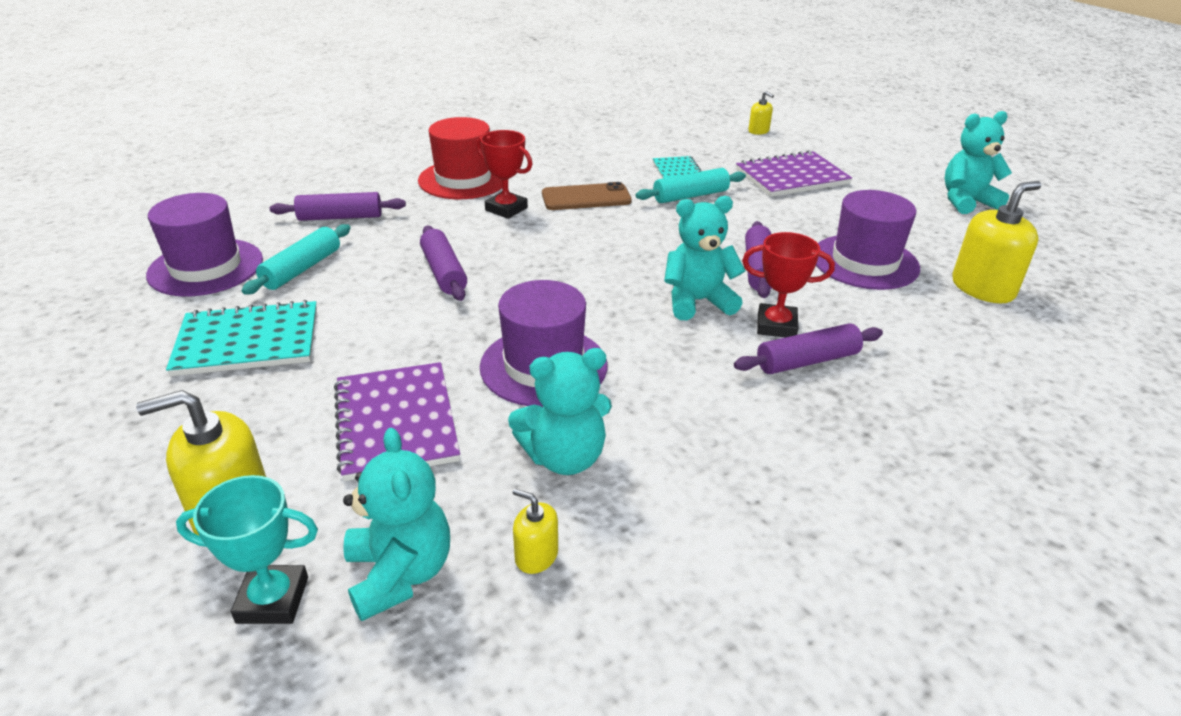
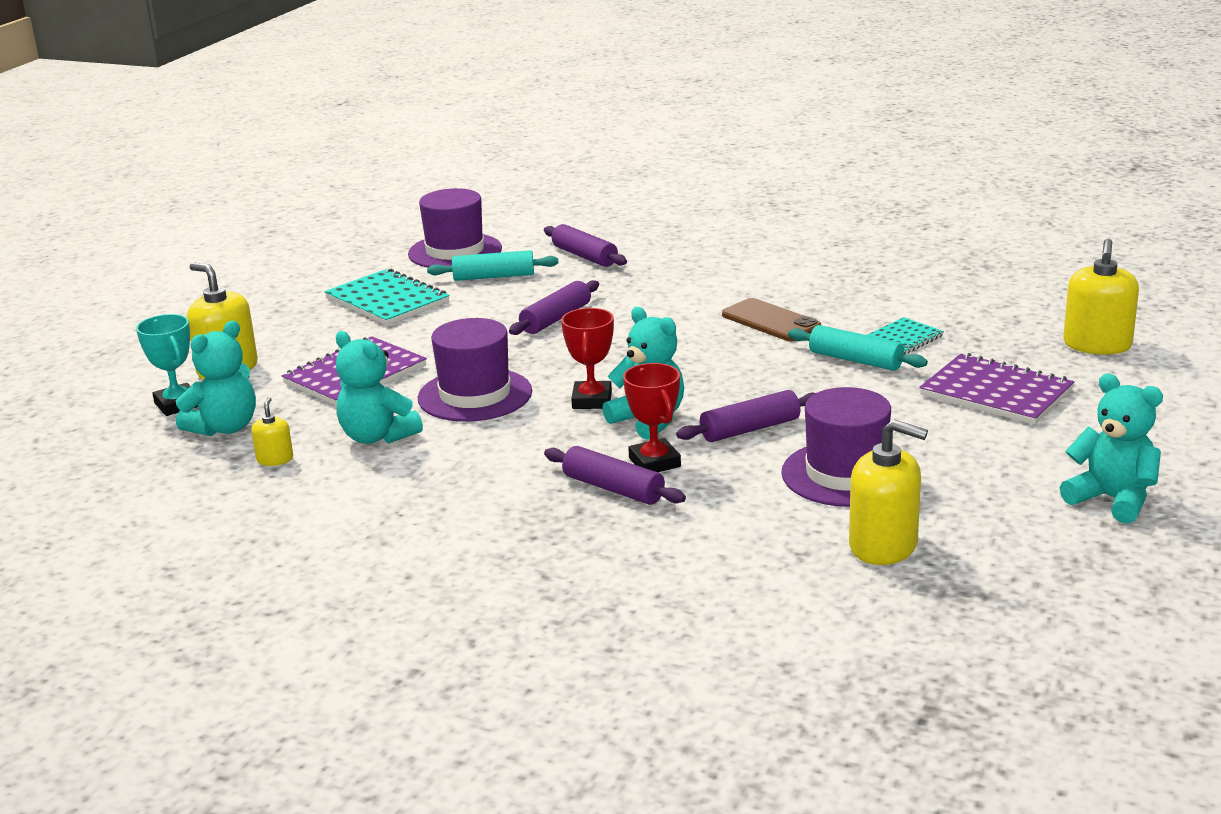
camera: 60 degrees right, 10 degrees down
red hat [418,117,502,199] -> none
red trophy [476,130,532,219] -> red trophy moved to [561,308,614,409]
yellow soap dispenser [748,91,774,135] -> yellow soap dispenser [1063,239,1139,355], size x1.97

